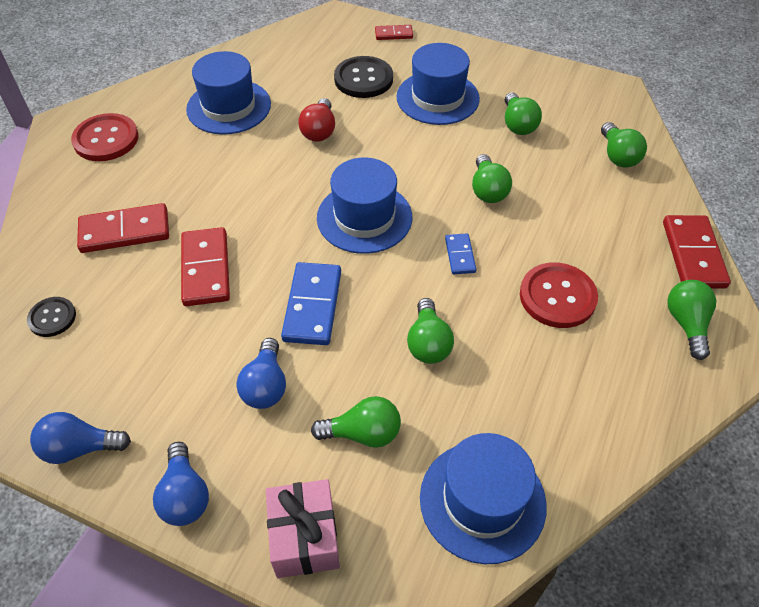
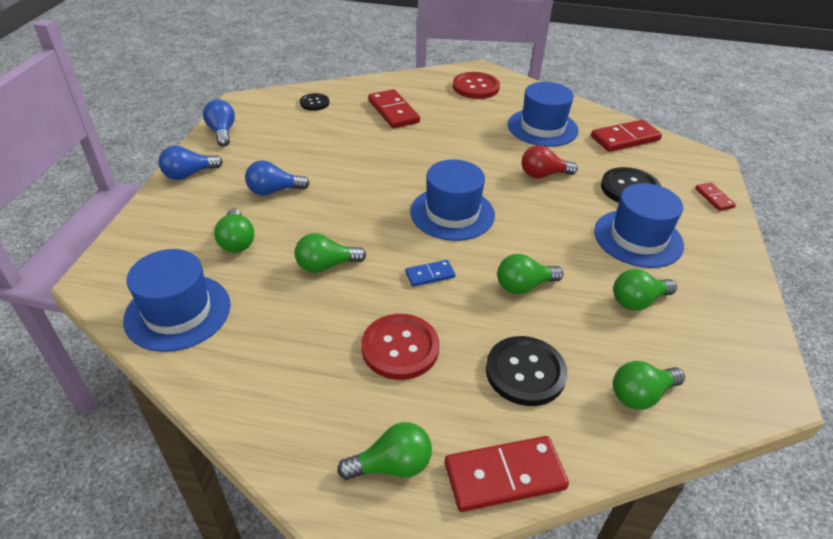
camera: 75 degrees right, 10 degrees down
red domino [181,227,230,306] -> red domino moved to [591,120,662,152]
pink gift [266,479,340,578] -> none
blue domino [281,262,341,345] -> none
none -> black button [486,336,567,406]

